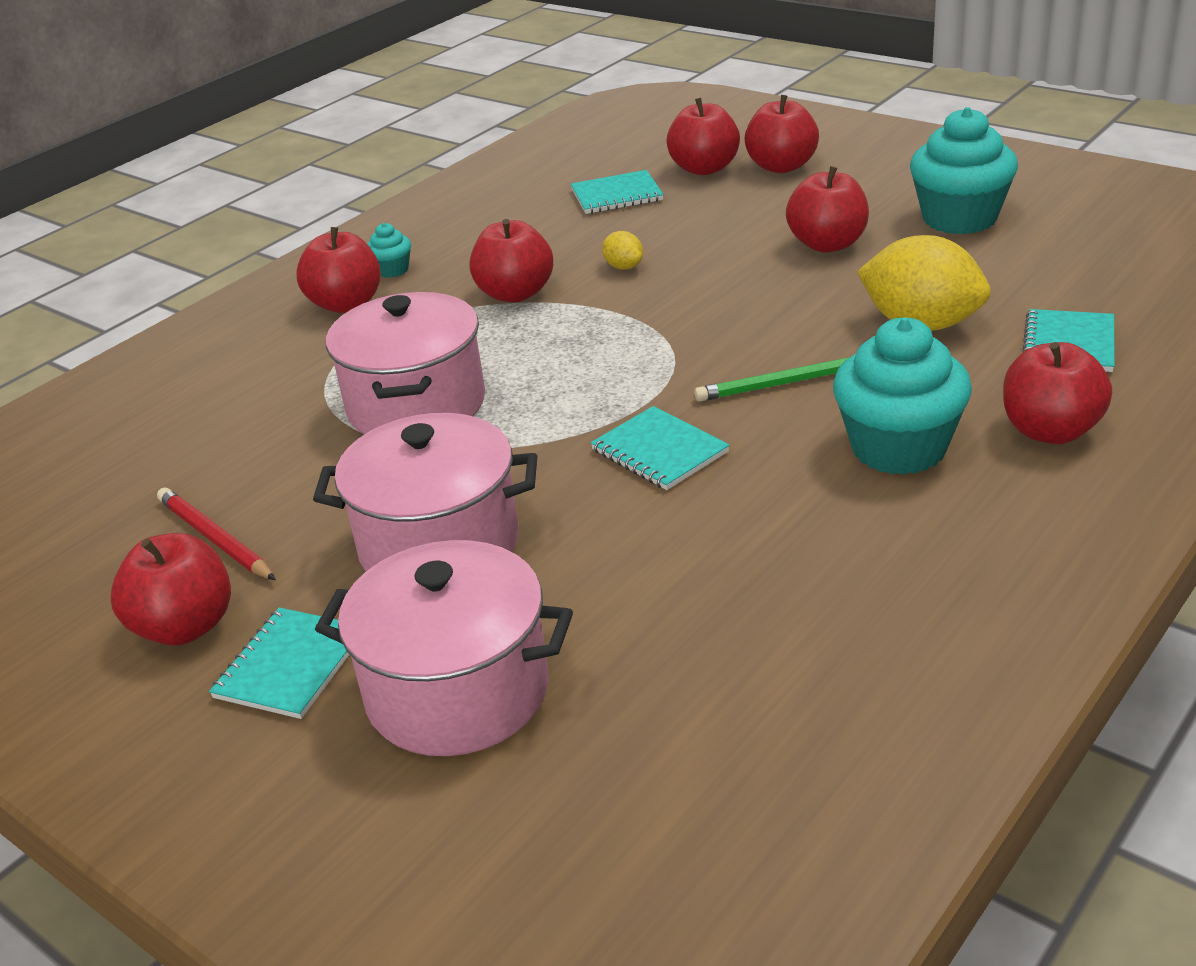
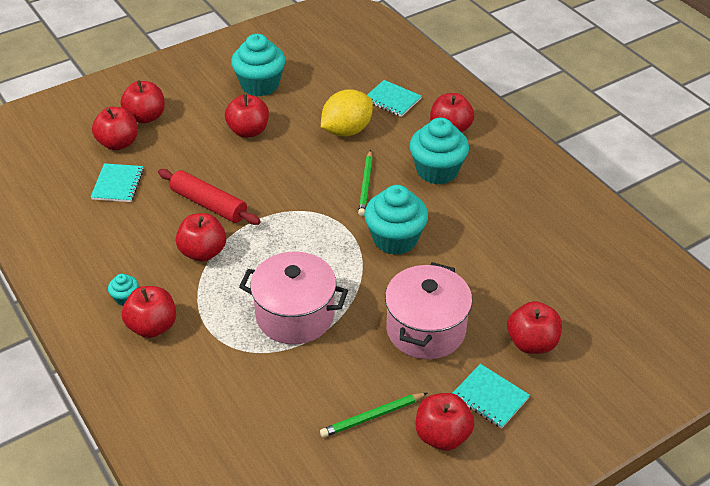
camera: 75 degrees left, 10 degrees up
red pencil [157,488,276,580] -> green pencil [320,393,427,438]
pink pot [315,540,573,756] -> red apple [507,301,562,354]
turquoise notebook [591,406,730,490] -> turquoise cupcake [364,185,428,255]
yellow lemon [602,231,643,270] -> red rolling pin [158,169,261,225]

